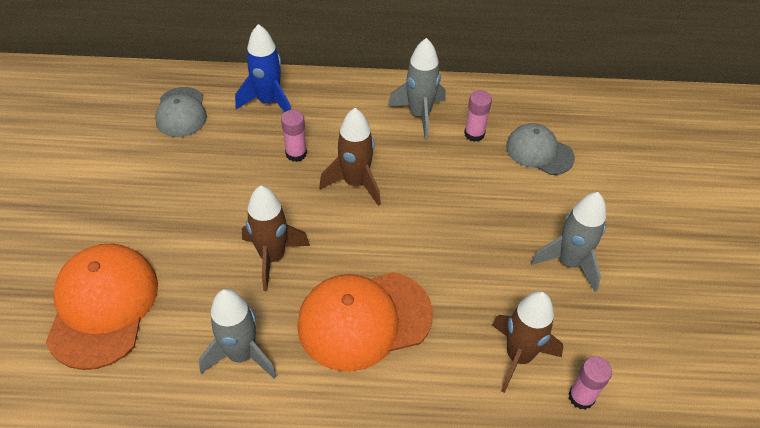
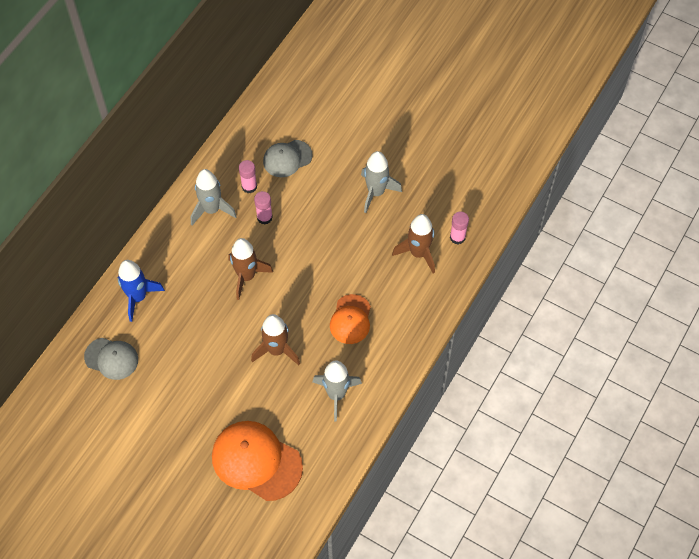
camera: 60 degrees left, 10 degrees up
pink glue stick [281,110,307,162] -> pink glue stick moved to [254,191,273,225]
orange cap [297,272,433,372] -> orange cap [330,294,371,344], size x0.60

